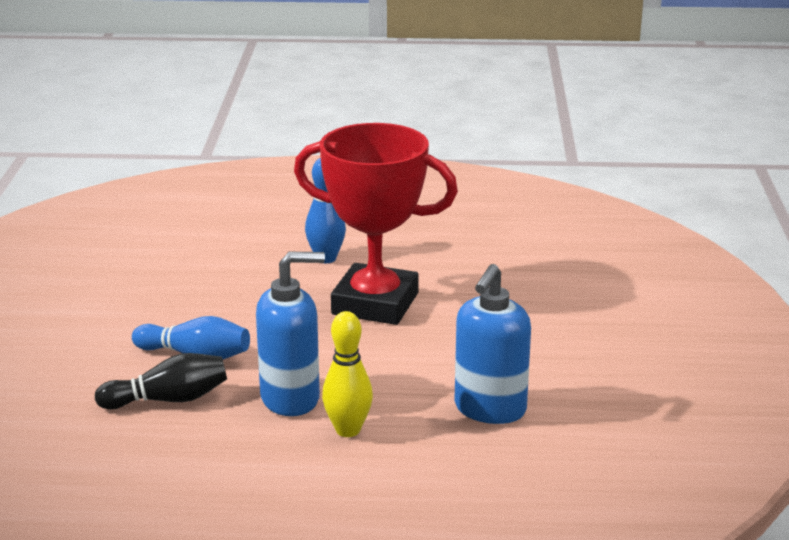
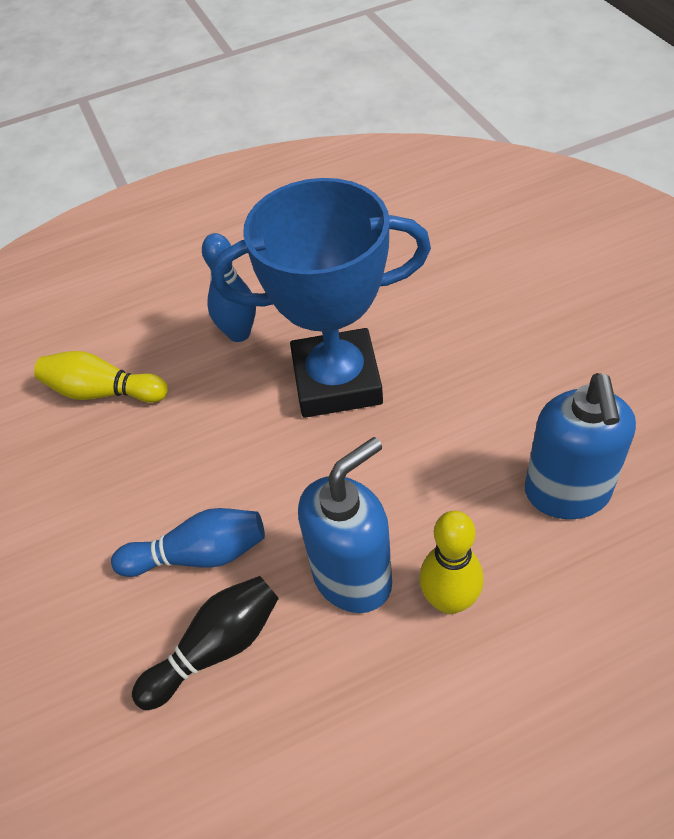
camera: 20 degrees left, 25 degrees up
red trophy [294,123,458,325] -> blue trophy [211,178,431,418]
none -> yellow bowling pin [34,351,168,403]

